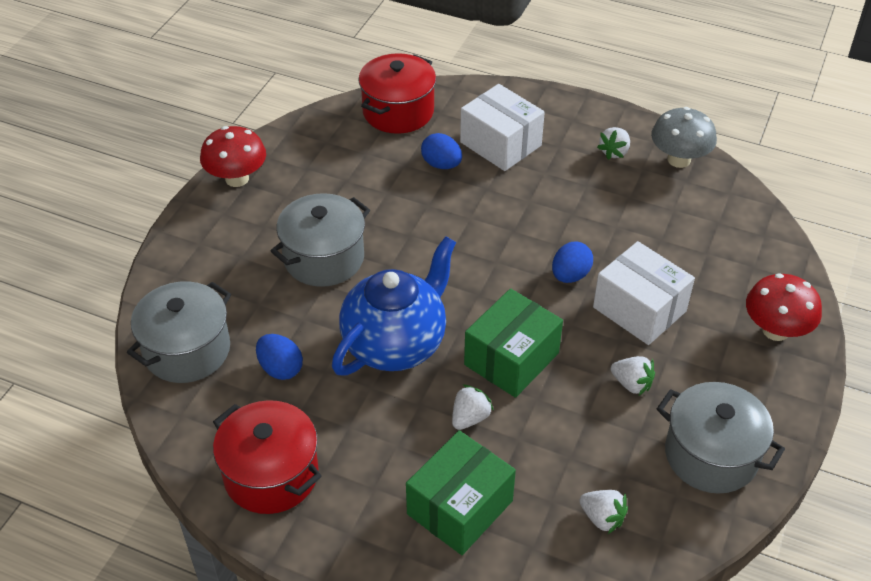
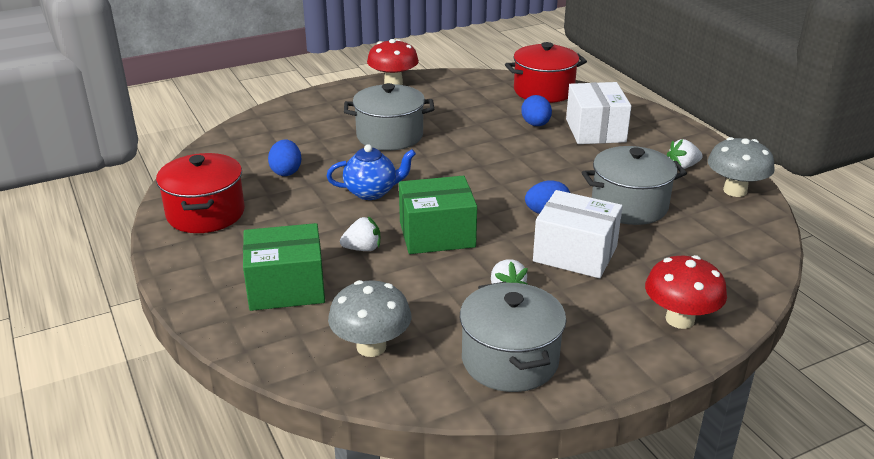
camera: 40 degrees right, 15 degrees down
grey pot [127,281,231,383] -> grey pot moved to [581,146,687,225]
blue teapot [332,236,456,376] -> blue teapot [326,144,416,200], size x0.59
white strawberry [579,490,628,534] -> grey mushroom [328,280,411,357]
white box [593,241,695,345] -> white box turned 60 degrees counterclockwise [533,190,623,278]

